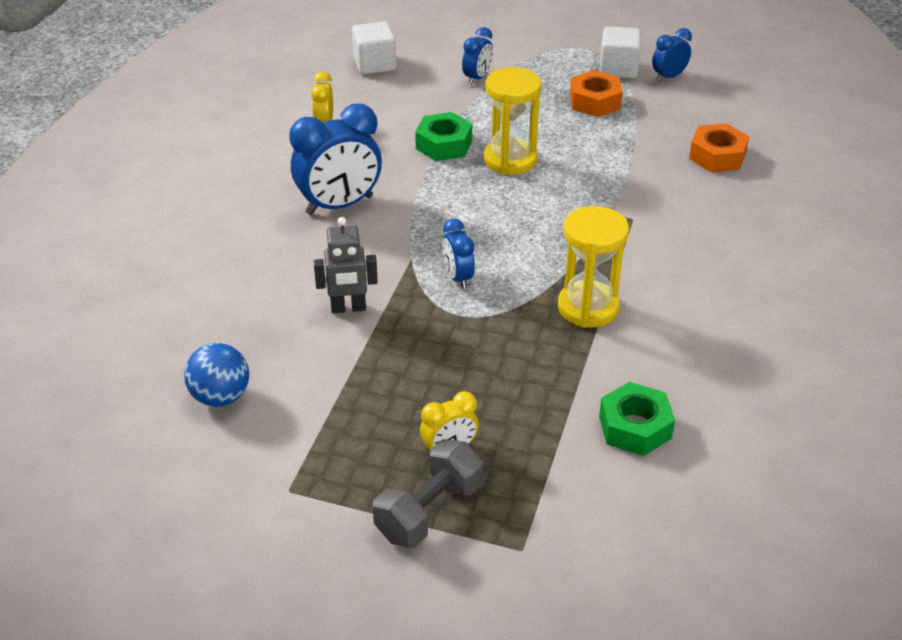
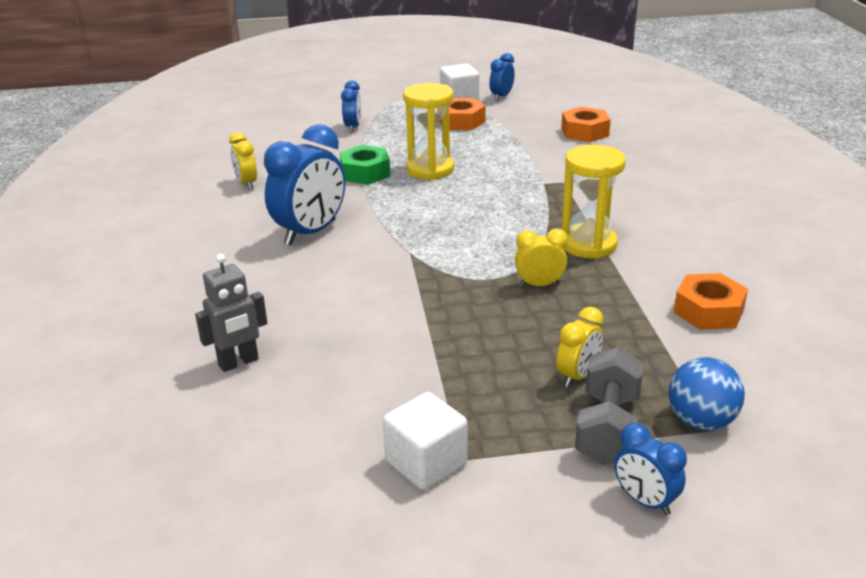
camera: 25 degrees left, 10 degrees down
blue ball [184,343,249,407] -> blue ball moved to [669,357,745,431]
grey robot [314,217,378,313] -> grey robot moved to [195,254,267,372]
white cube [352,21,396,75] -> white cube moved to [383,392,468,490]
blue clock [442,219,475,289] -> blue clock moved to [614,423,687,515]
green nut [599,382,675,456] -> orange nut [674,273,748,330]
none -> yellow clock [515,228,568,287]

